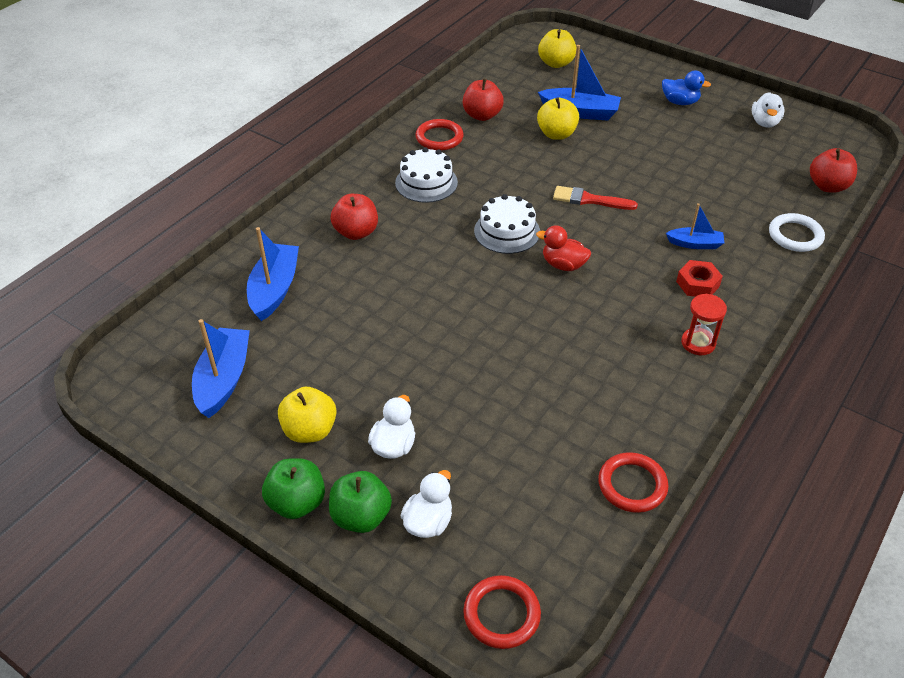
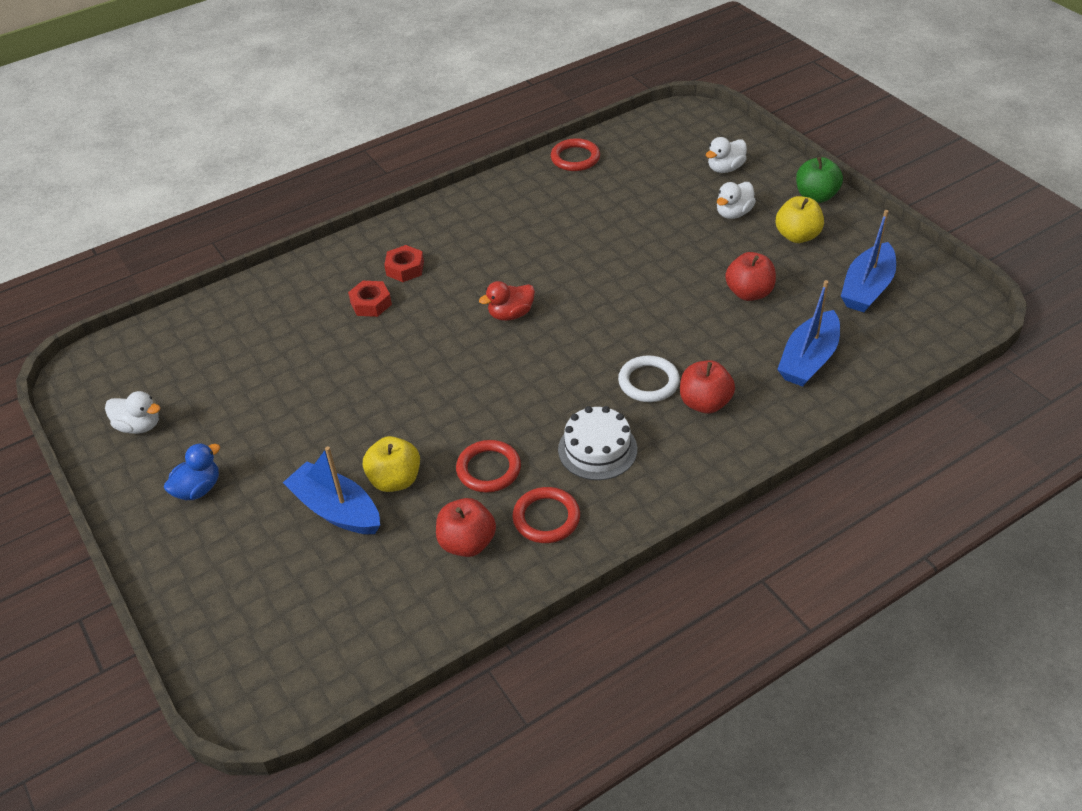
camera: 155 degrees left, 0 degrees up
green apple [329,471,392,533] -> none
red ring [463,575,541,649] -> red ring moved to [456,440,521,493]
white cake [474,194,540,254] -> none
red duck [536,225,591,271] -> red duck turned 105 degrees clockwise [479,281,535,321]
yellow apple [538,29,576,68] -> none
red brush [553,186,638,210] -> none
blue duck [662,70,711,105] -> blue duck turned 90 degrees clockwise [164,443,220,500]
blue boat [666,203,724,249] -> red nut [348,281,392,317]
red hourglass [681,294,727,355] -> none
white duck [752,92,784,127] -> white duck turned 75 degrees clockwise [105,391,160,434]
white ring [769,213,825,252] -> white ring moved to [618,355,680,402]
red apple [810,148,857,193] -> red apple moved to [725,252,776,301]

